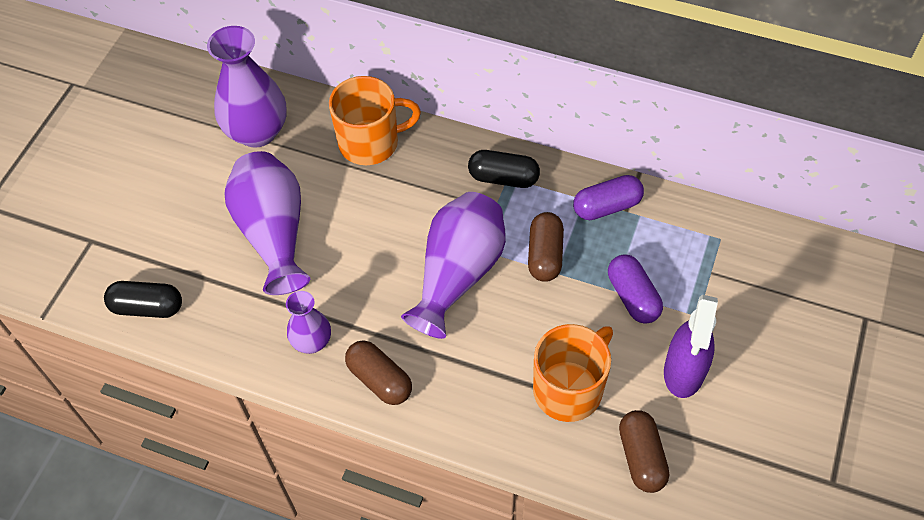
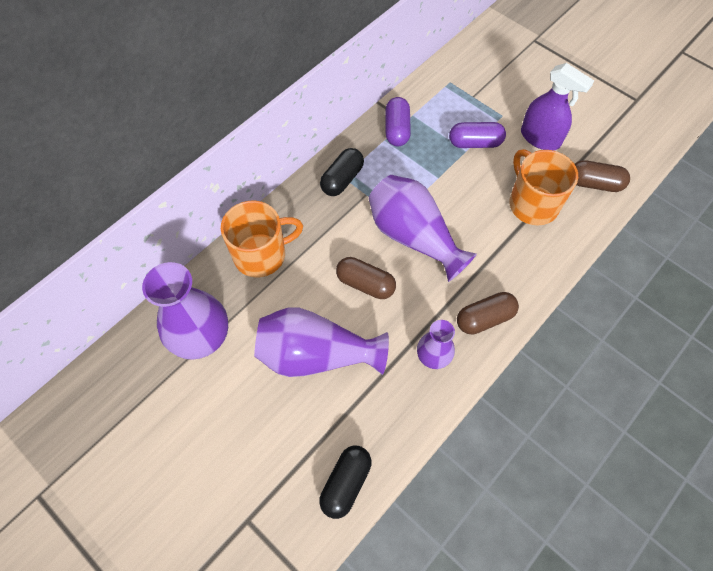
camera: 70 degrees left, 5 degrees up
orange mug [329,76,421,165] -> orange mug turned 60 degrees clockwise [221,201,303,278]
brown capsule [528,212,564,282] -> brown capsule moved to [336,257,396,299]

